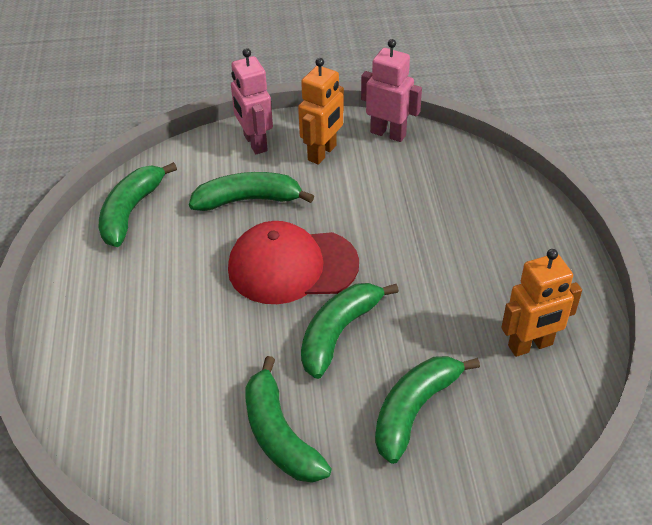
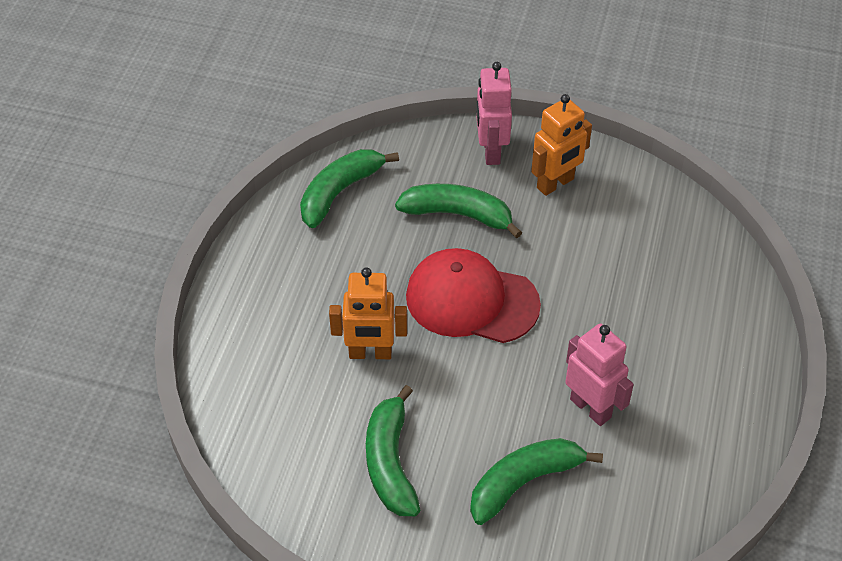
camera: 20 degrees right, 5 degrees up
green banana [301,283,399,379] -> none
pink robot [361,39,422,142] -> pink robot moved to [565,324,634,426]
orange robot [501,249,582,357] -> orange robot moved to [329,267,407,359]

